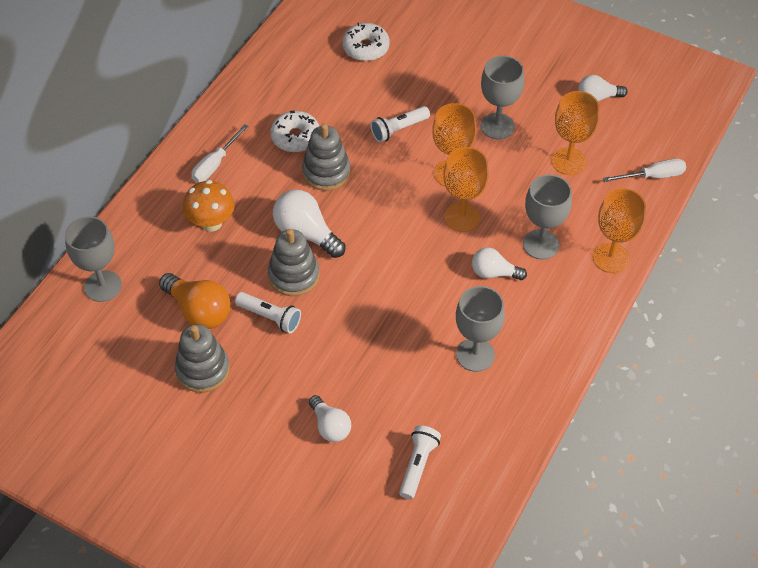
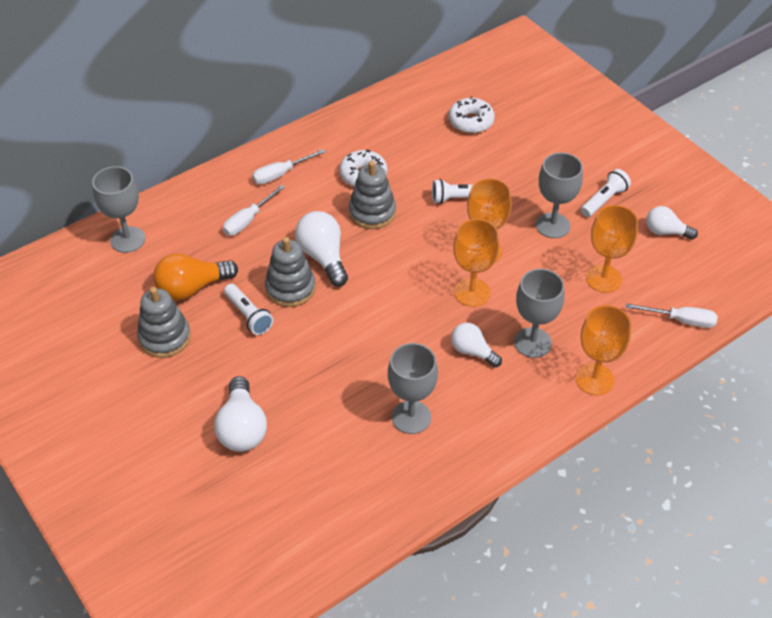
camera: 25 degrees right, 5 degrees down
orange light bulb [159,273,231,329] -> orange light bulb turned 90 degrees clockwise [153,253,238,301]
orange mushroom [183,180,235,232] -> white screwdriver [223,185,285,236]
white light bulb [309,395,351,442] -> white light bulb [214,376,267,452], size x1.55
white flashlight [399,425,441,499] -> white flashlight moved to [581,169,631,217]

